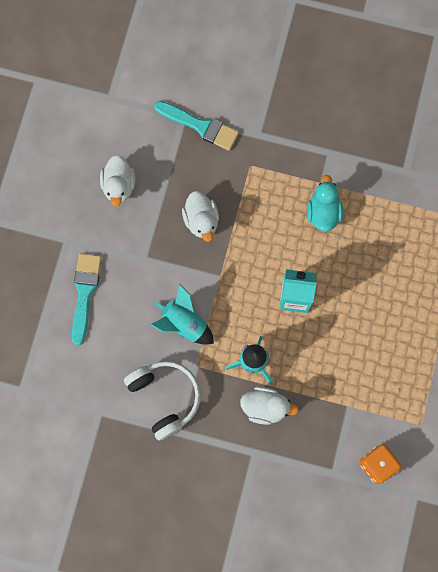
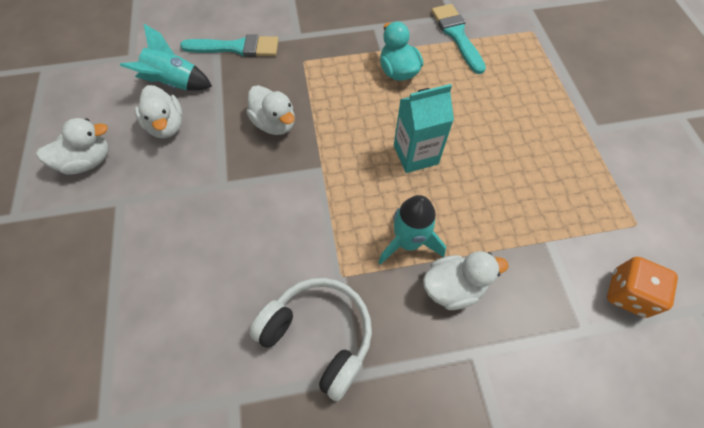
camera: 25 degrees left, 15 degrees down
turquoise brush [72,253,102,345] -> turquoise brush moved to [431,4,486,74]
turquoise rocket [151,284,214,345] -> turquoise rocket moved to [120,23,212,91]
none -> white duck [36,118,109,175]

